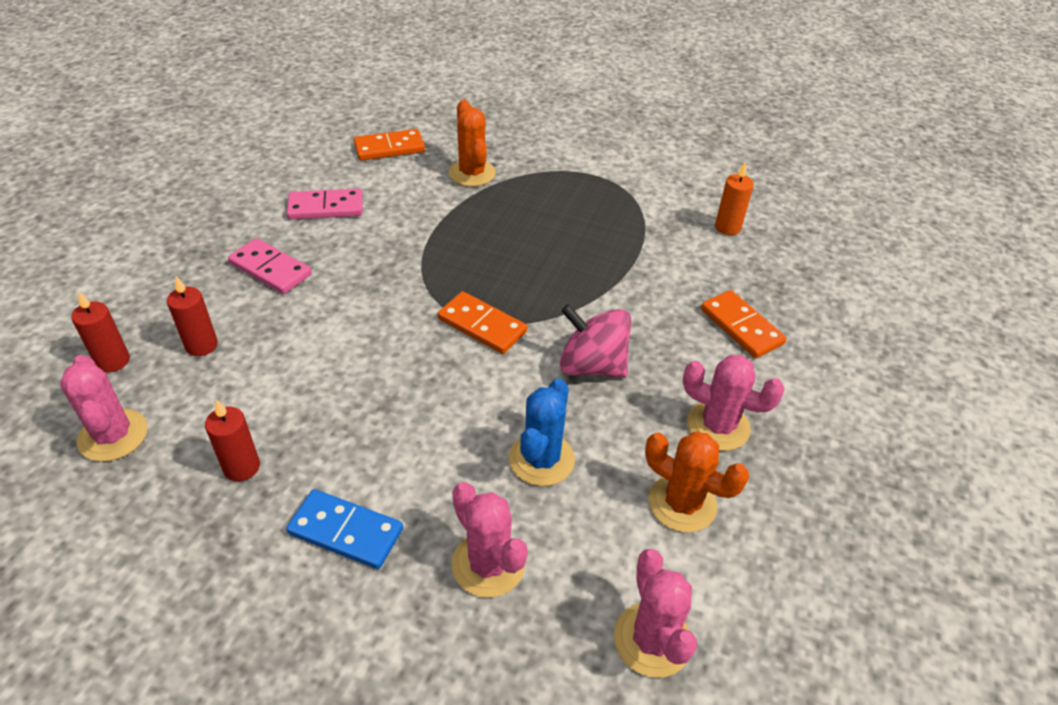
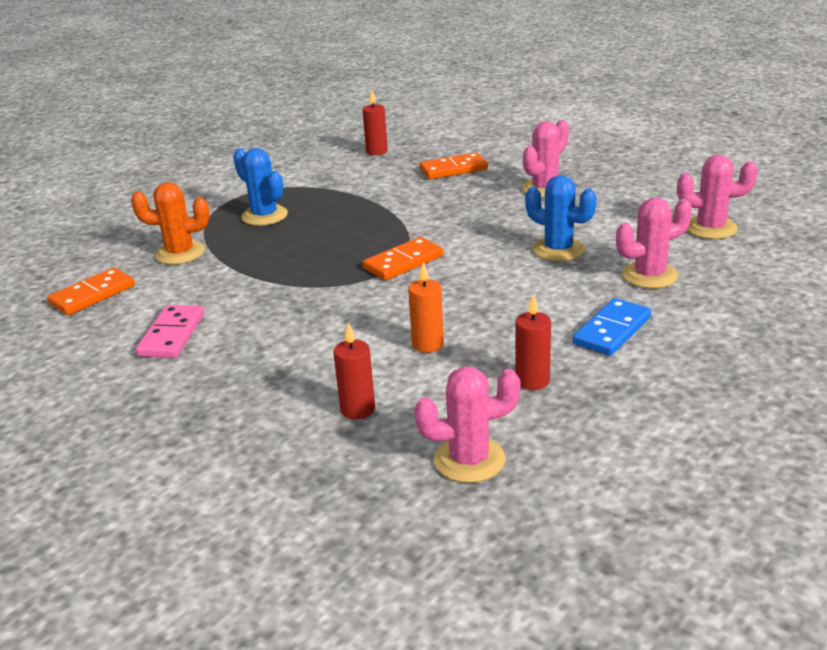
camera: 70 degrees left, 15 degrees down
red candle [71,291,130,372] -> red candle moved to [363,90,388,155]
pink domino [228,238,312,294] -> none
orange domino [354,129,425,161] -> orange domino turned 45 degrees clockwise [47,268,135,315]
pink spinning top [560,304,632,378] -> none
orange cactus [645,431,750,533] -> none
orange candle [715,161,754,235] -> orange candle moved to [408,262,444,353]
none -> blue cactus [233,148,288,226]

